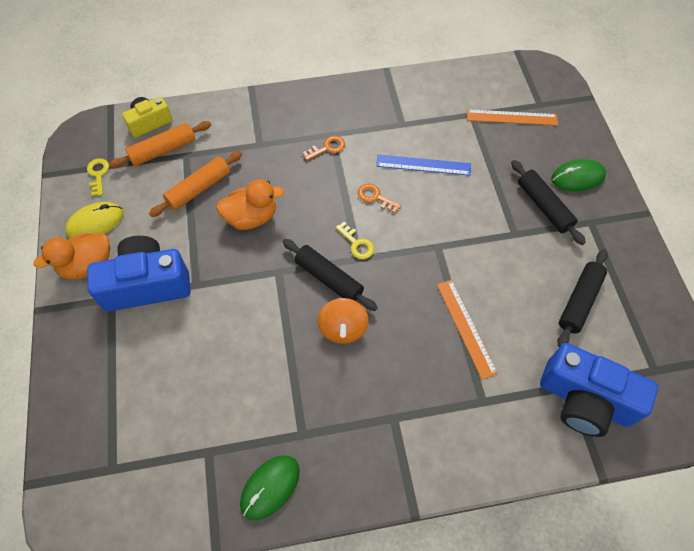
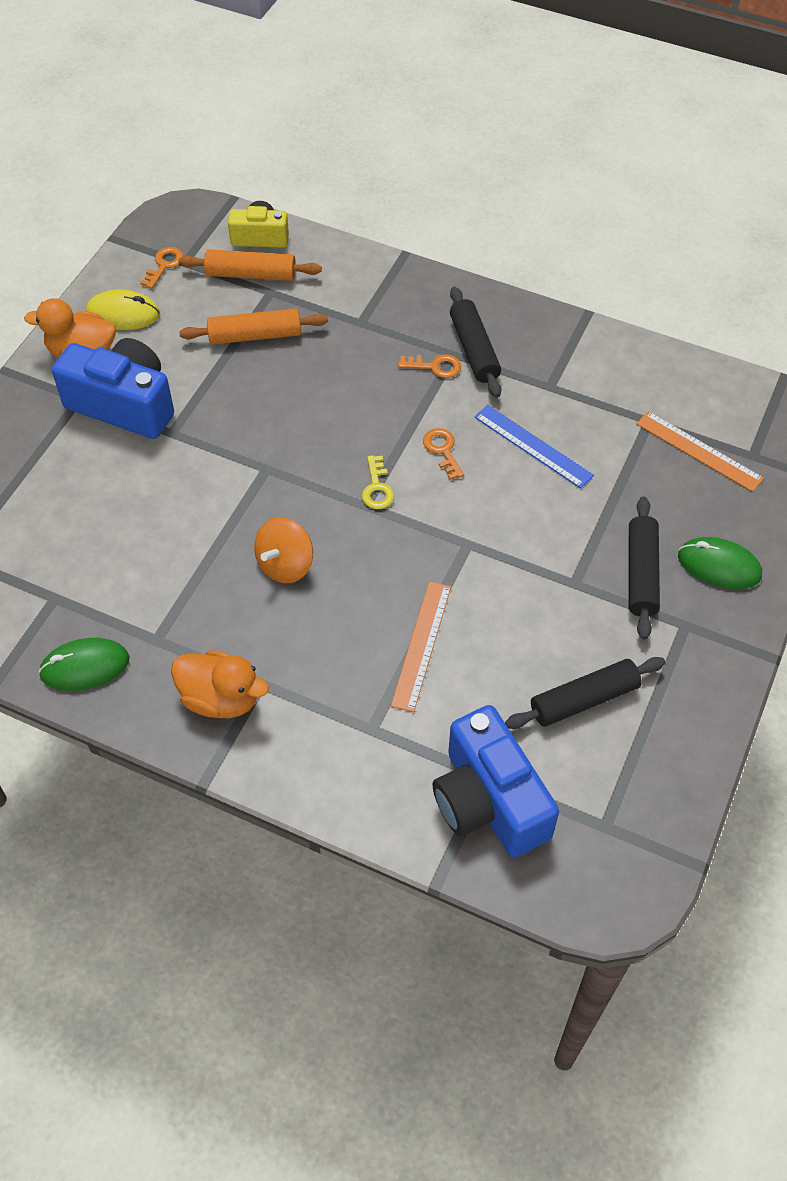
camera: 35 degrees right, 5 degrees down
yellow key [87,158,109,196] -> orange key [141,247,184,289]
orange duck [216,179,285,230] -> orange duck moved to [171,650,269,718]
black rolling pin [283,239,378,311] -> black rolling pin moved to [450,287,501,398]

